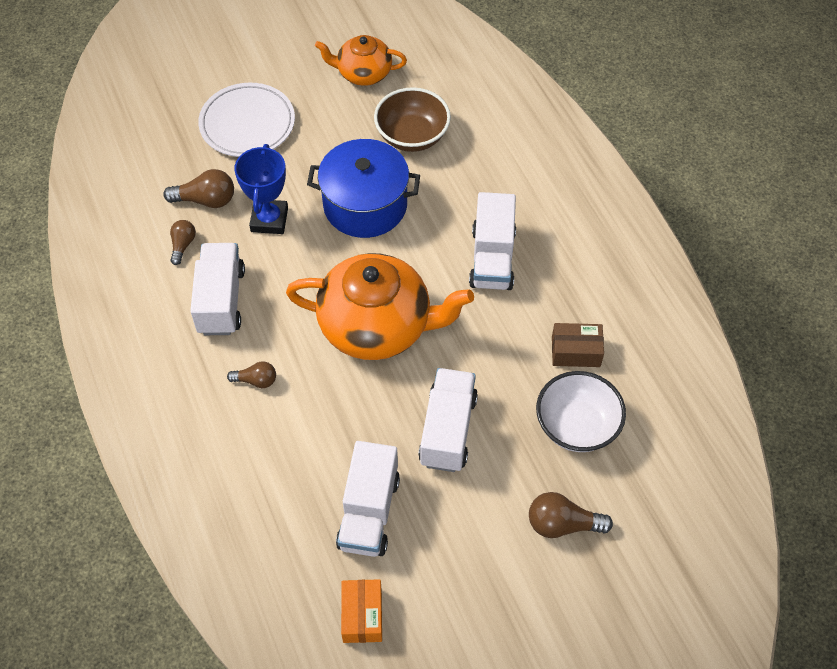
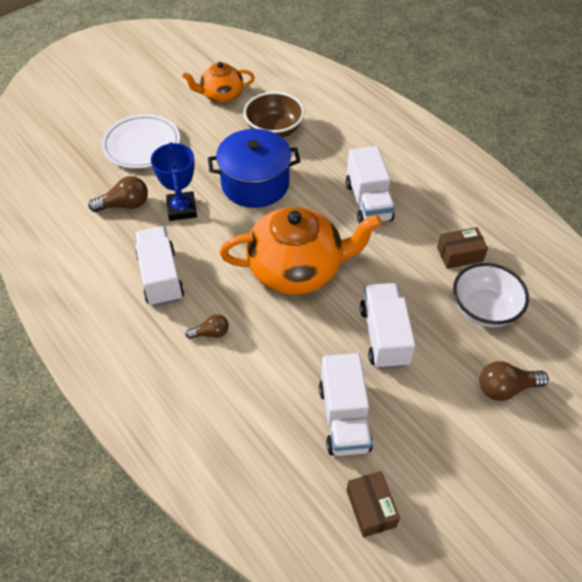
camera: 15 degrees left, 5 degrees down
brown light bulb [170,220,196,265] -> none
orange box [341,579,382,643] -> brown box [346,471,400,537]

